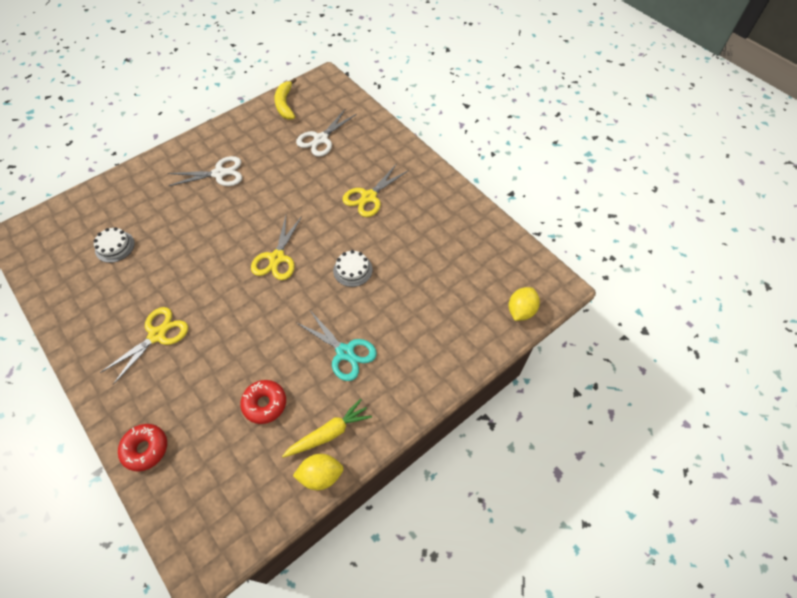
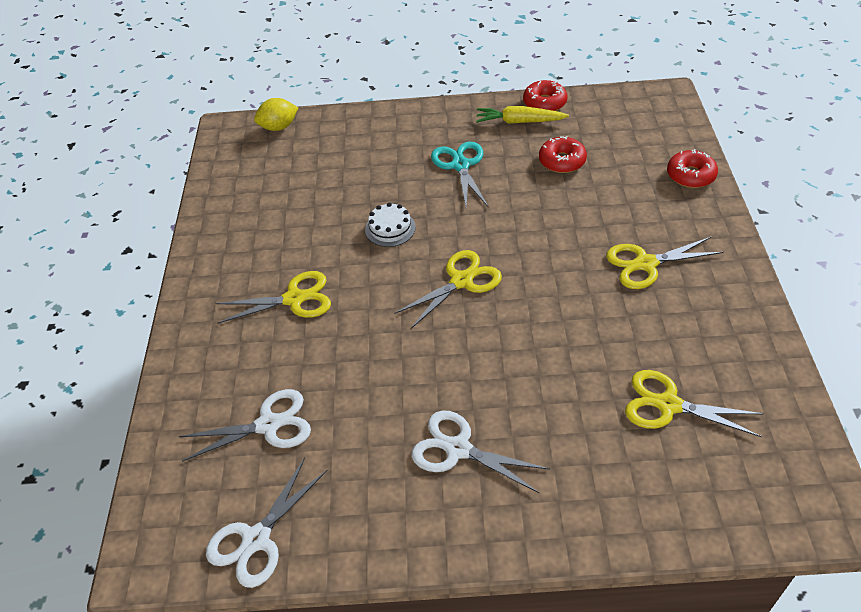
camera: 140 degrees left, 10 degrees down
white cake [93,227,135,263] -> yellow scissors [625,370,764,437]
yellow banana [274,78,297,120] -> white scissors [206,458,328,588]
yellow lemon [293,454,344,490] -> red donut [523,80,568,111]

